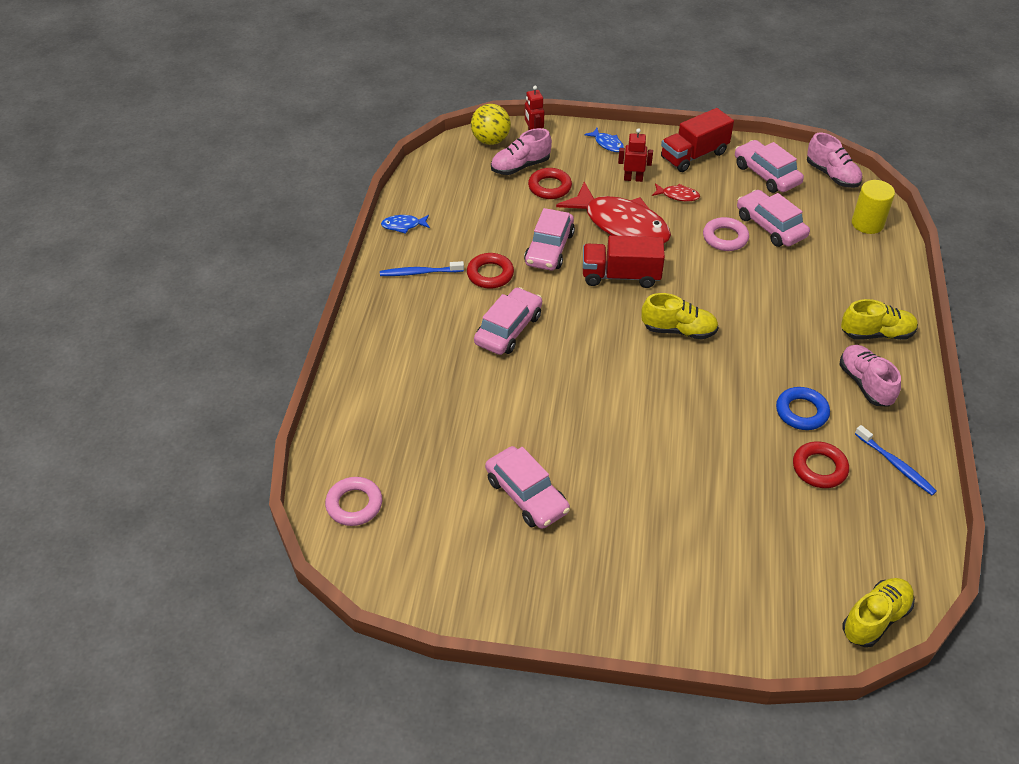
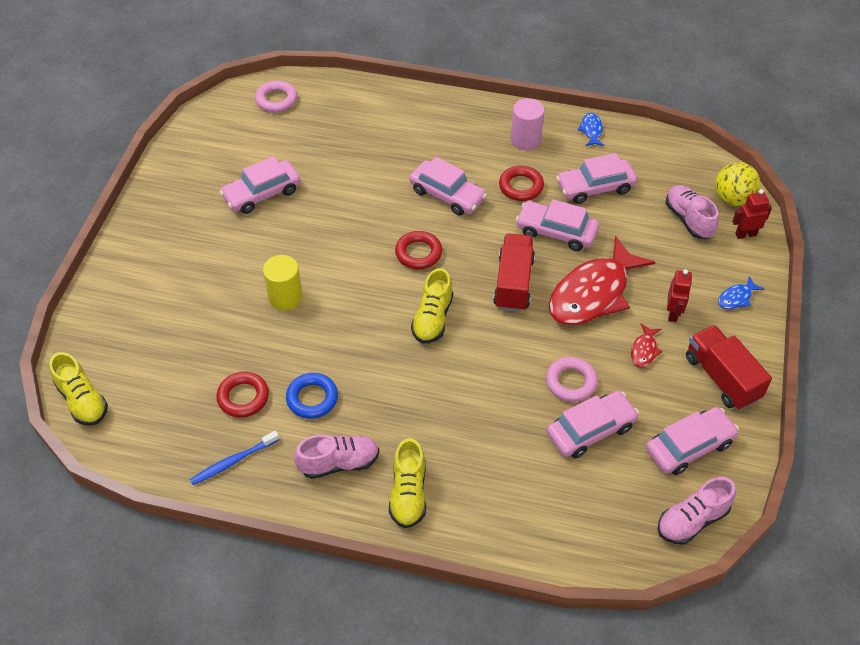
camera: 95 degrees right, 5 degrees up
blue toothbrush [380,261,464,276] -> pink cylinder [511,98,545,150]
red ring [528,168,572,199] -> red ring moved to [395,231,442,269]
yellow cylinder [852,180,895,234] -> yellow cylinder moved to [263,255,303,311]
none -> pink car [556,153,637,204]

